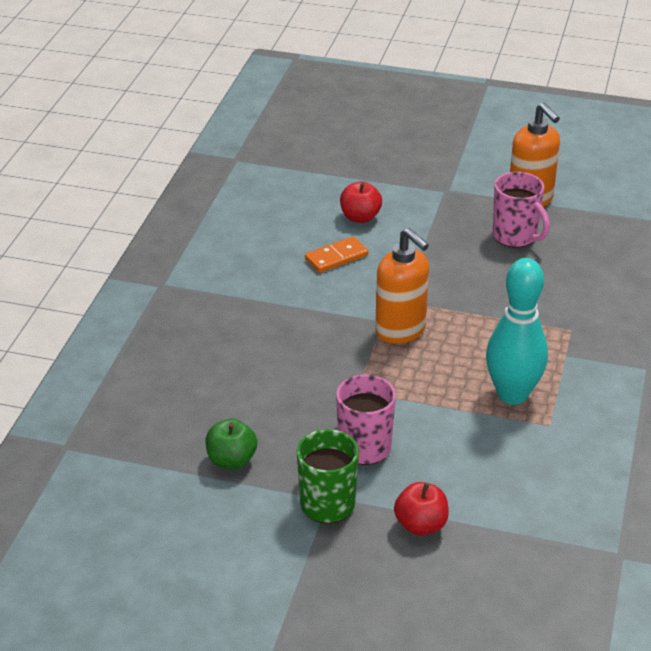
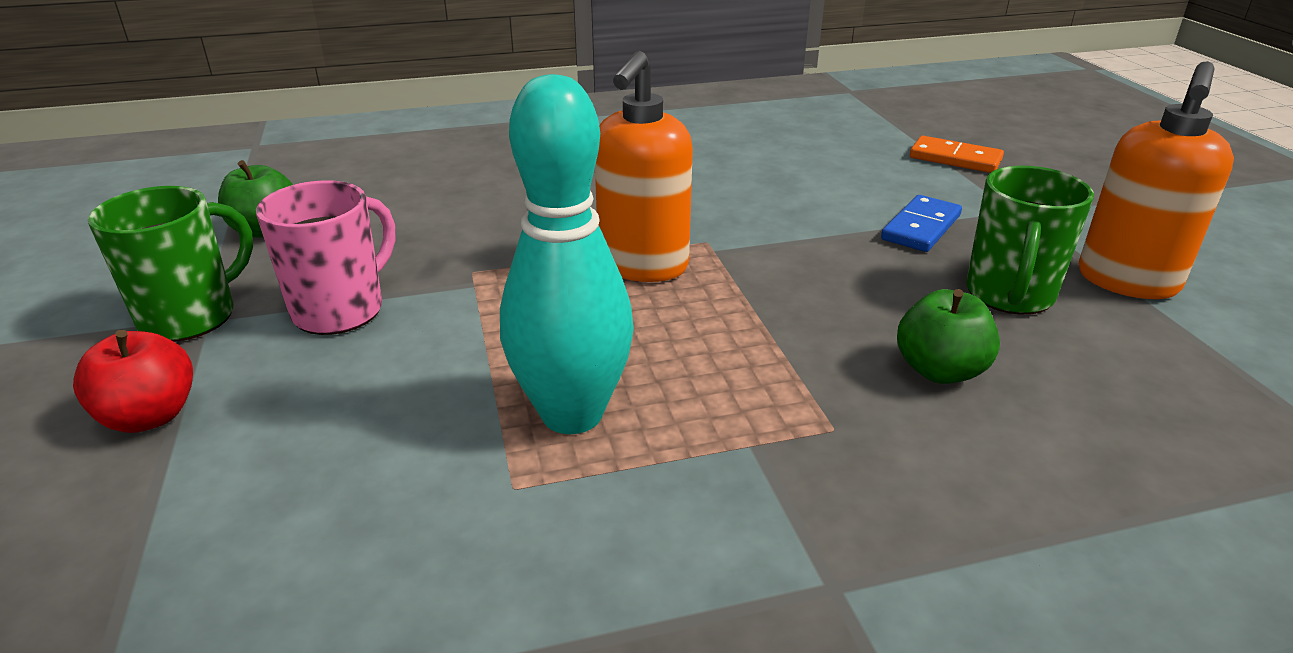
camera: 60 degrees right, 5 degrees down
orange domino [305,237,368,273] -> orange domino moved to [910,136,1004,173]
red apple [340,181,382,223] -> none
pink mug [493,172,550,248] -> green mug [966,166,1094,315]
none -> blue domino [881,195,962,252]
none -> green apple [897,289,1000,384]

